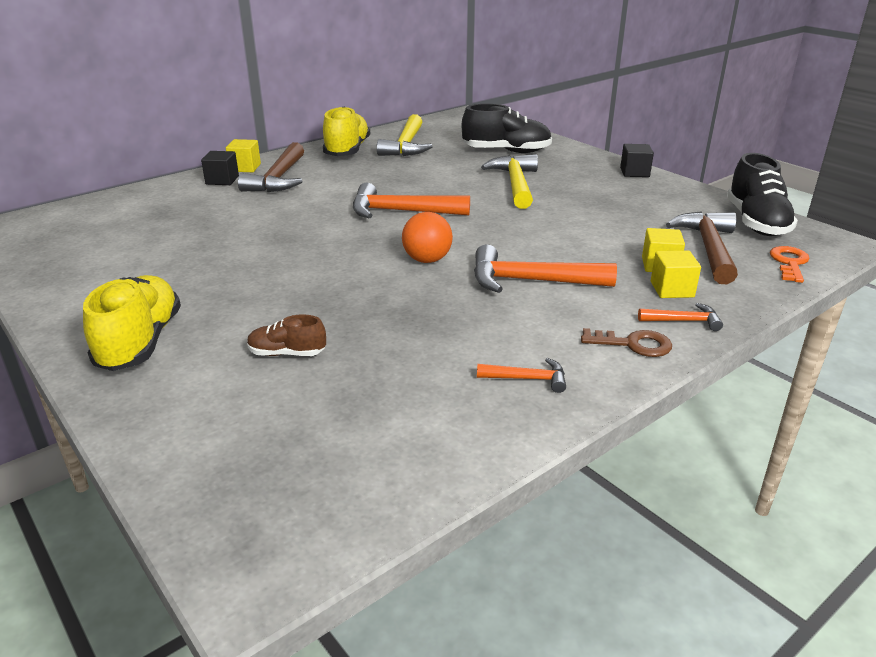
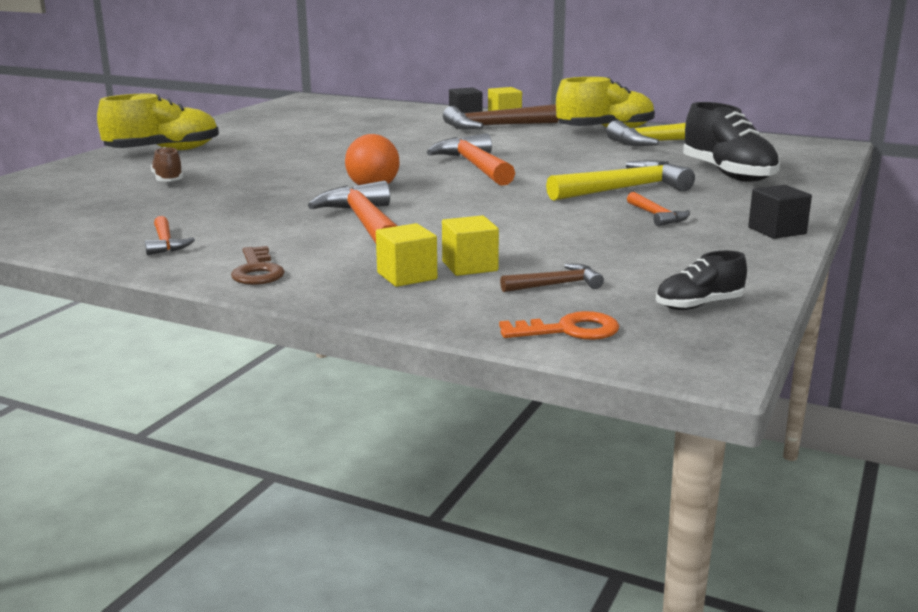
camera: 65 degrees right, 10 degrees down
orange hammer [638,303,723,331] -> orange hammer moved to [627,192,690,226]
brown hammer [666,211,738,284] -> brown hammer [500,264,604,292], size x0.51
black shoe [727,153,798,236] -> black shoe [656,250,747,310], size x0.53

